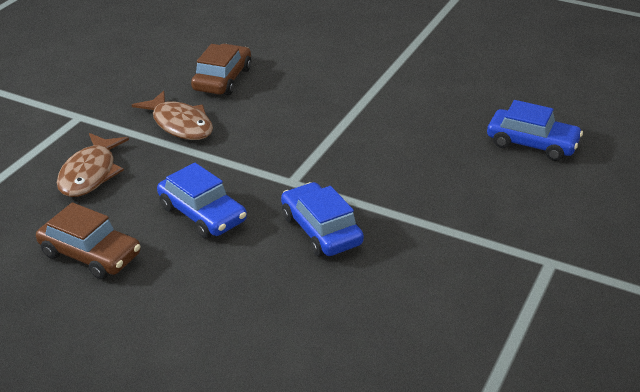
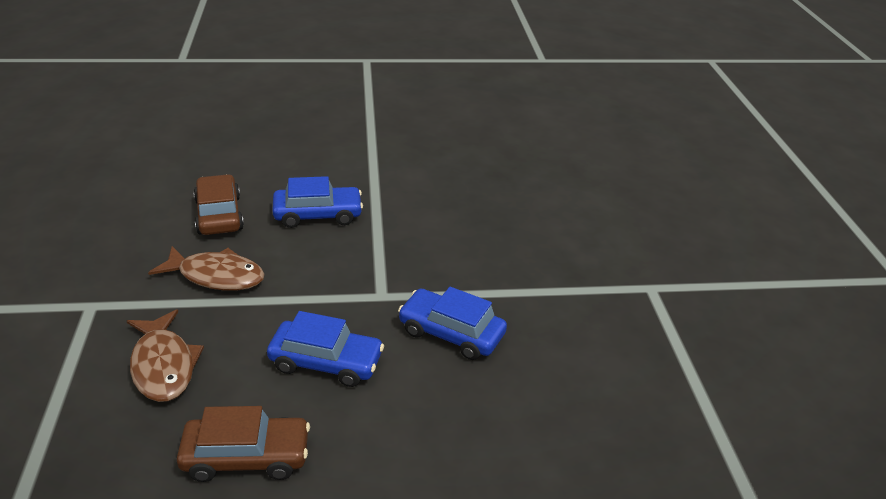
camera: 35 degrees left, 0 degrees up
blue car [487,100,583,161] -> blue car moved to [273,176,363,228]

